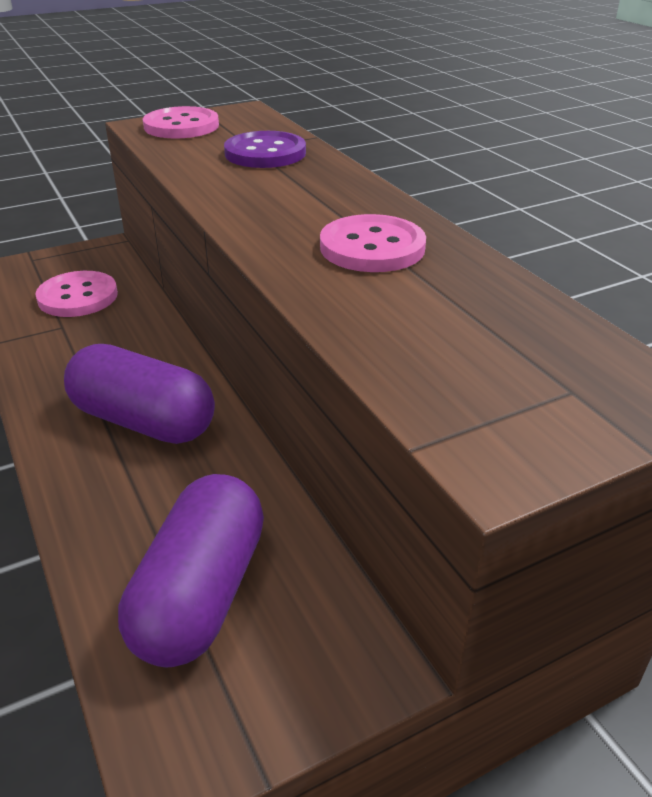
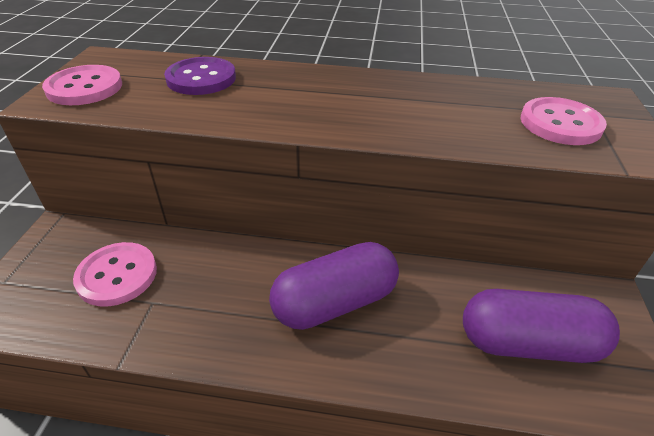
camera: 55 degrees left, 5 degrees up
purple capsule [118,474,264,668] -> purple capsule turned 45 degrees counterclockwise [463,289,620,363]
pink button [320,214,426,272] -> pink button moved to [520,97,607,145]

